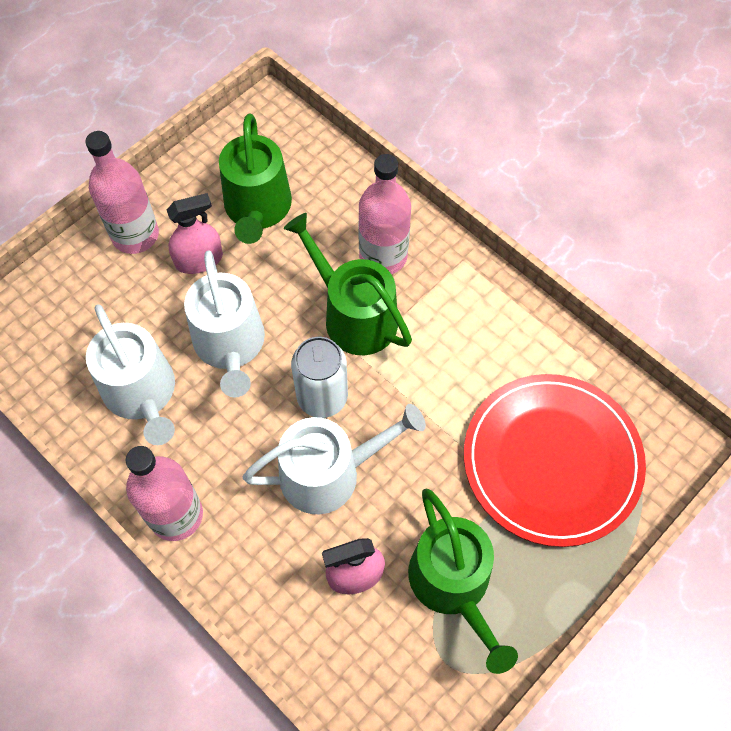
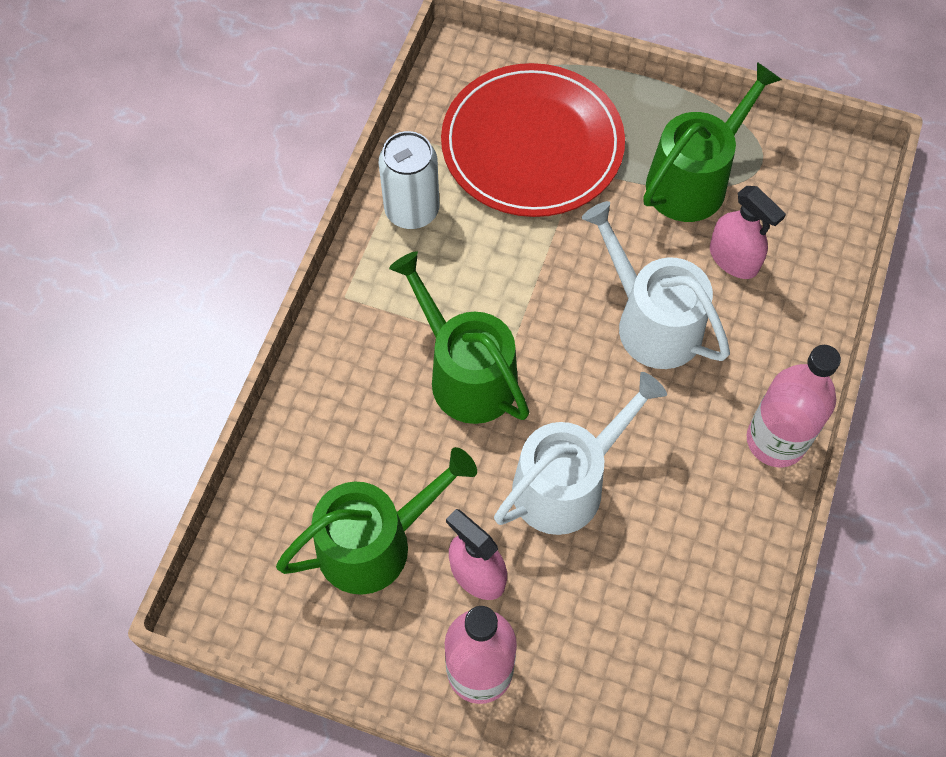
camera: 115 degrees left, 0 degrees up
white watering can [86,304,175,445] -> none
green watering can [284,213,412,355] -> green watering can turned 120 degrees clockwise [389,251,529,424]
white can [291,337,348,418] -> white can moved to [379,131,439,229]
pink bottle [358,154,411,274] -> none

